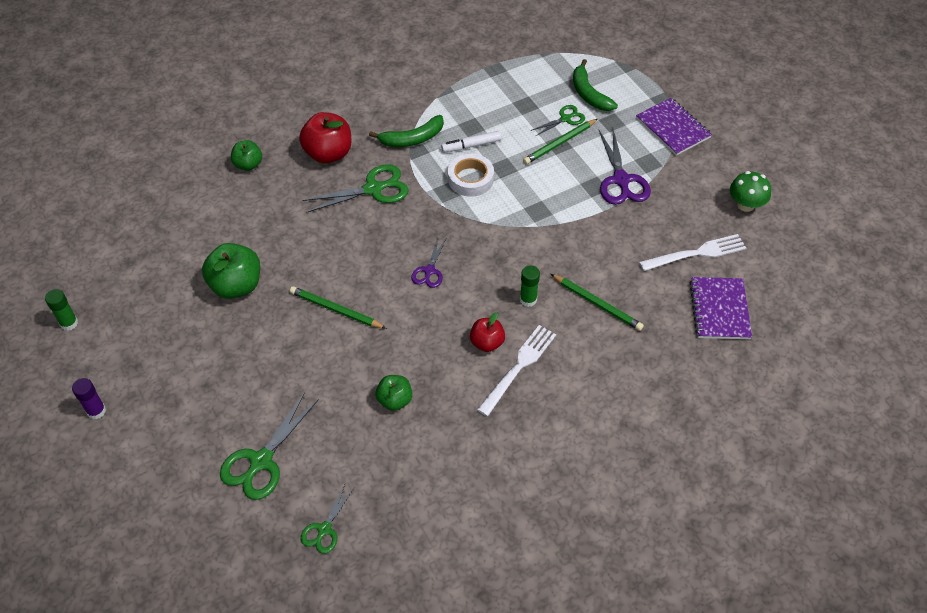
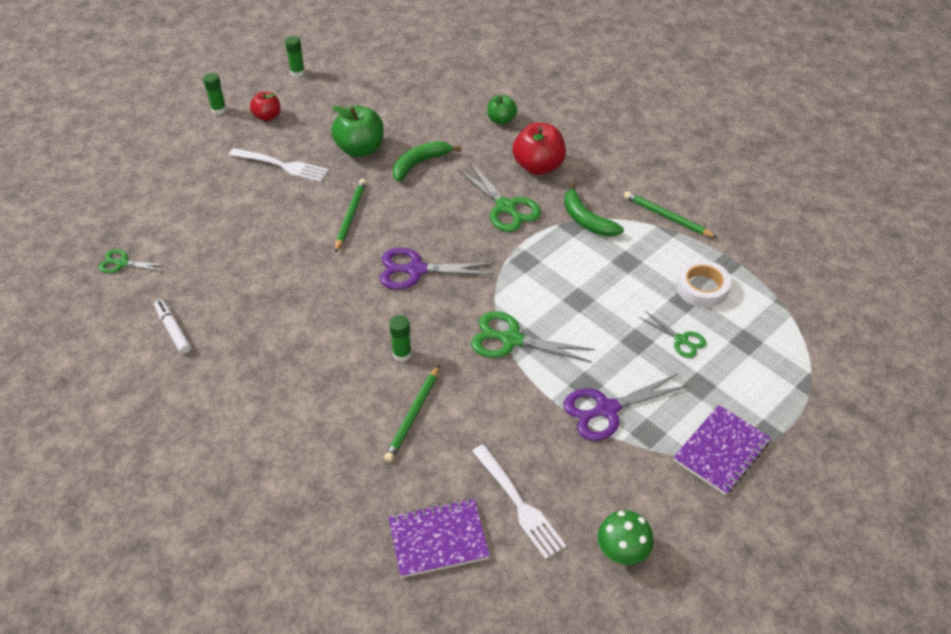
camera: 75 degrees right, 5 degrees down
purple glue stick [72,378,106,419] -> green glue stick [203,72,227,115]
green scissors [220,392,319,500] -> green scissors moved to [471,311,595,363]
green apple [375,375,412,411] -> none
purple scissors [411,237,446,288] -> purple scissors [380,248,495,290], size x1.71
white marker [441,131,501,153] -> white marker moved to [154,299,191,354]
white tape [448,154,494,197] -> white tape moved to [676,260,731,308]
red apple [470,312,505,352] -> red apple moved to [250,91,280,121]
white fork [477,325,556,416] -> white fork moved to [229,148,329,182]
green pencil [523,119,597,164] -> green pencil moved to [624,191,717,238]
green banana [573,59,618,111] -> green banana moved to [393,141,461,182]

